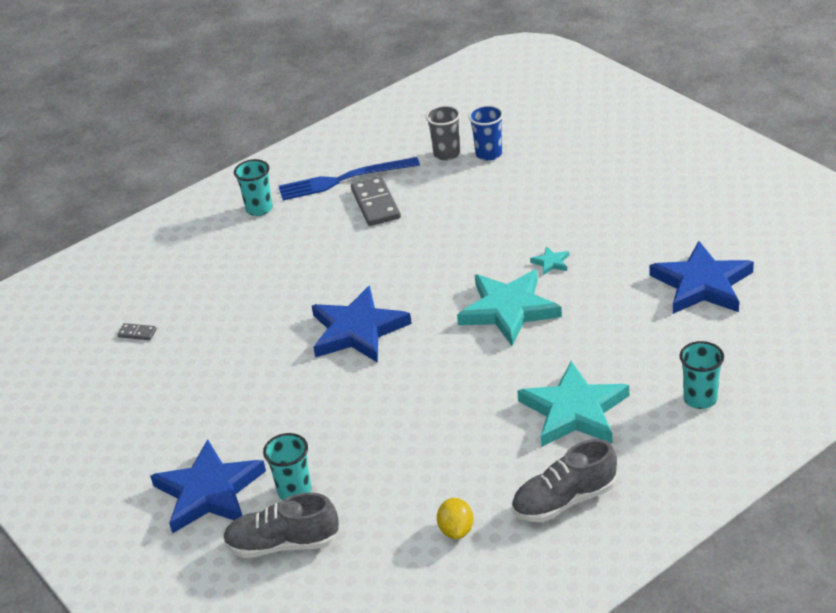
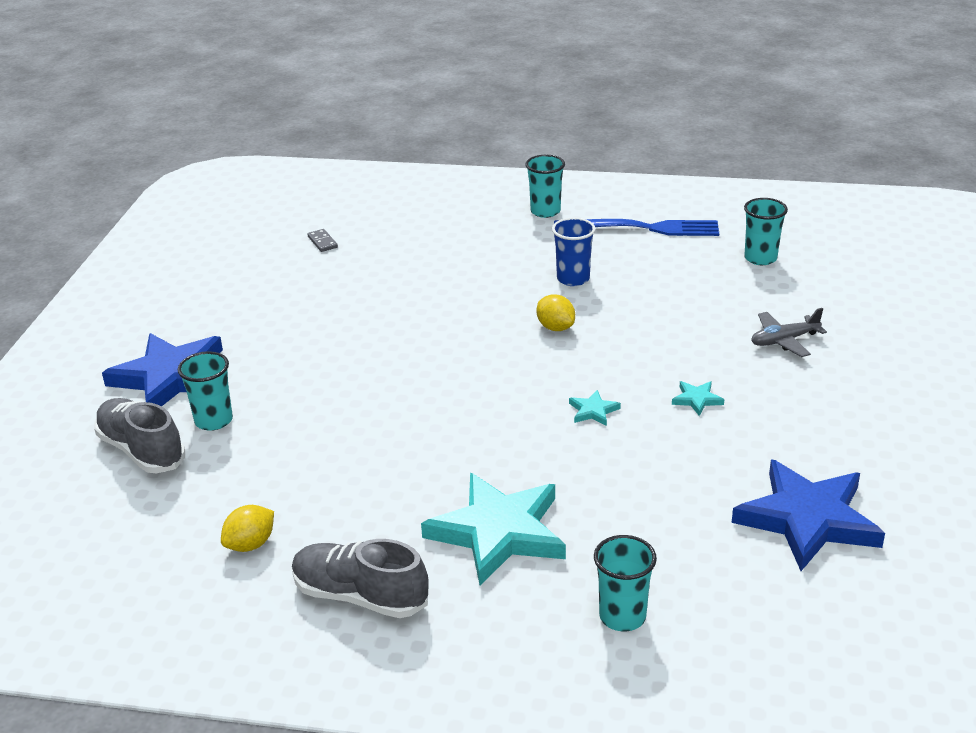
camera: 45 degrees right, 5 degrees down
blue fork [279,157,420,200] -> blue fork turned 150 degrees clockwise [554,219,719,236]
blue star [312,286,412,363] -> none
grey domino [351,176,401,226] -> none
grey cup [426,105,460,161] -> turquoise cup [744,198,788,265]
turquoise star [457,270,562,346] -> turquoise star [569,390,621,426], size x0.40
blue cup [468,105,503,161] -> blue cup moved to [552,218,595,286]
none -> yellow lemon [536,294,575,331]
none -> grey plane [751,308,827,357]

